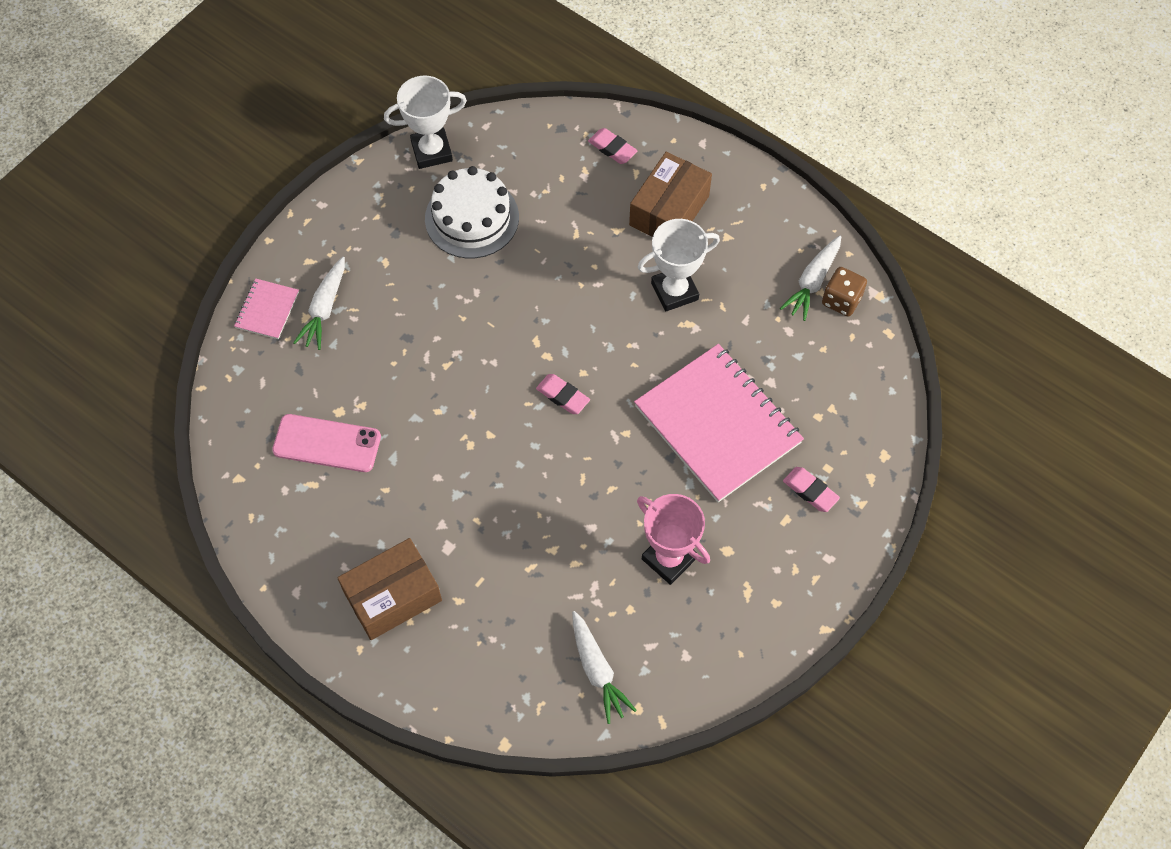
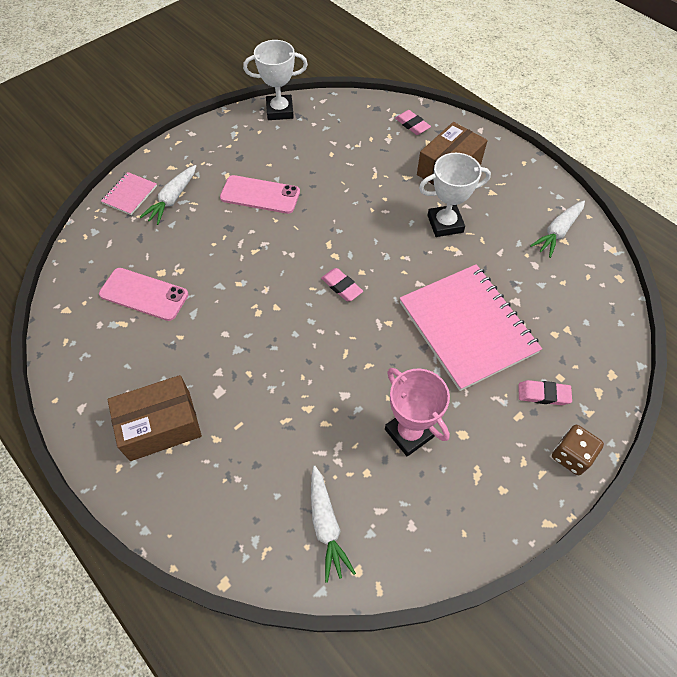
camera: 10 degrees right, 5 degrees down
white cake [425,166,519,258] -> none
pink eraser [783,467,840,512] -> pink eraser turned 45 degrees counterclockwise [518,380,572,405]
brown dice [822,267,867,317] -> brown dice moved to [552,425,604,475]
none -> pink phone [220,175,300,214]

